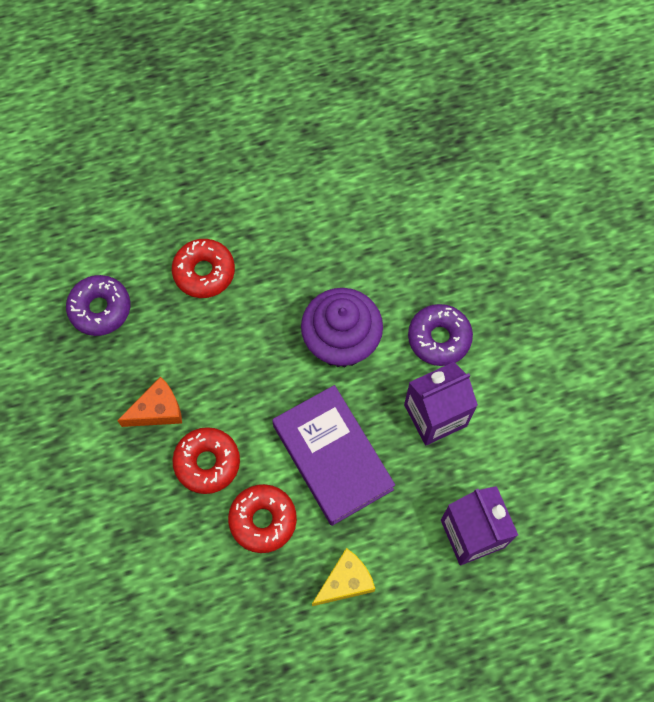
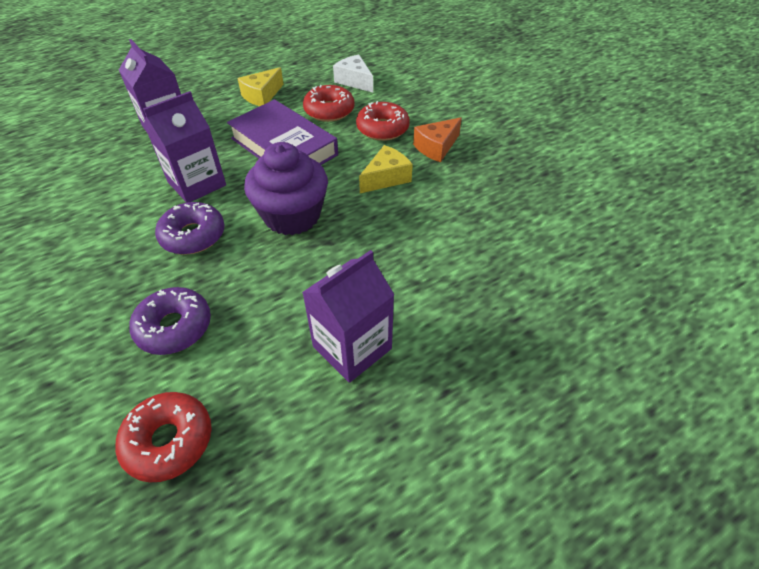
camera: 165 degrees right, 20 degrees down
purple donut [66,275,130,336] -> purple donut moved to [129,287,211,355]
red donut [172,239,235,298] -> red donut moved to [115,392,212,483]
none -> purple carton [302,250,394,383]
none -> white cheese [333,55,373,93]
none -> yellow cheese [359,145,413,193]

